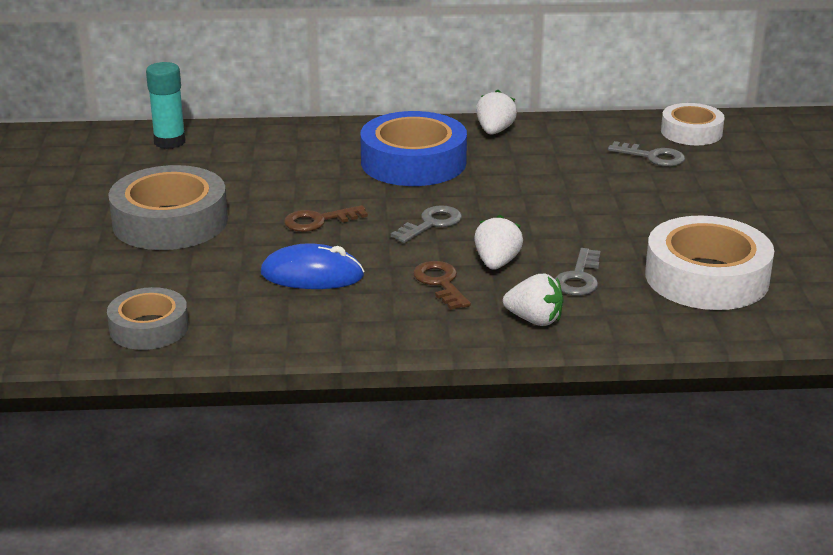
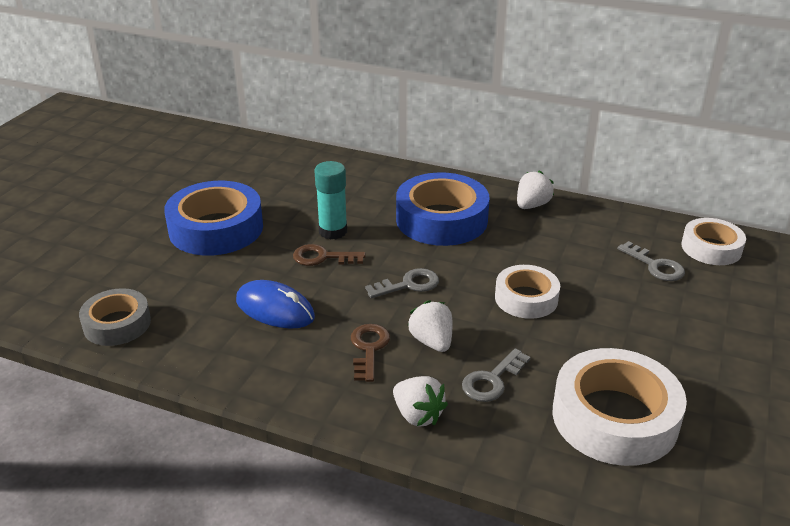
camera: 25 degrees right, 5 degrees up
grey tape [108,165,228,250] -> blue tape [164,181,263,256]
turquoise glue stick [146,62,186,149] -> turquoise glue stick moved to [314,161,347,240]
white strawberry [474,215,523,270] -> white strawberry turned 60 degrees counterclockwise [407,300,452,352]
none -> white tape [495,265,560,319]

